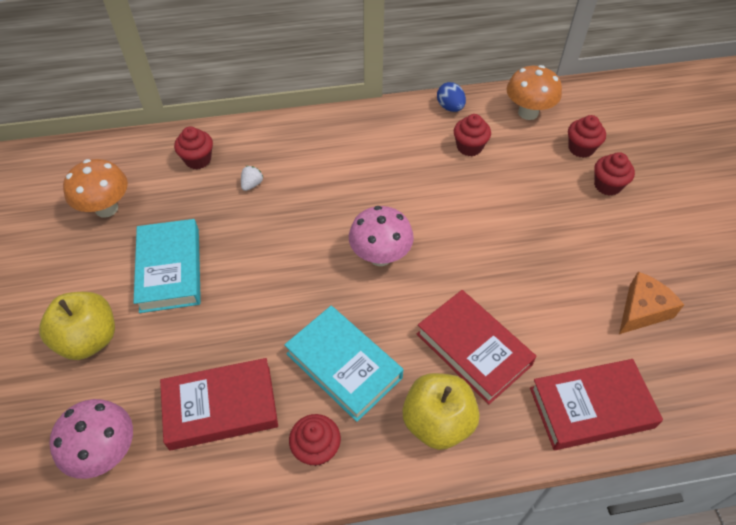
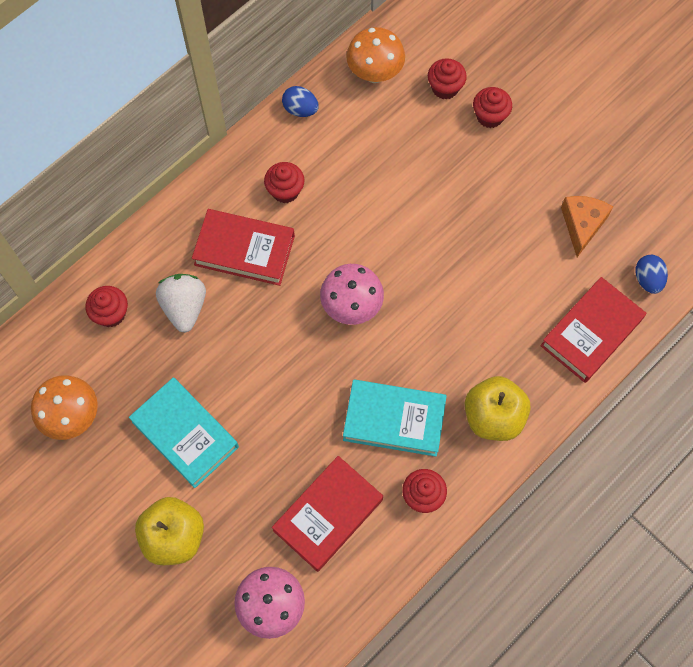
camera: 35 degrees left, 15 degrees up
white strawberry [241,166,263,191] -> white strawberry [156,274,206,333], size x2.07
red book [417,290,537,404] -> red book moved to [192,209,295,286]
red cupcake [454,114,491,156] -> red cupcake moved to [264,162,305,203]
none -> blue egg [635,255,668,294]

